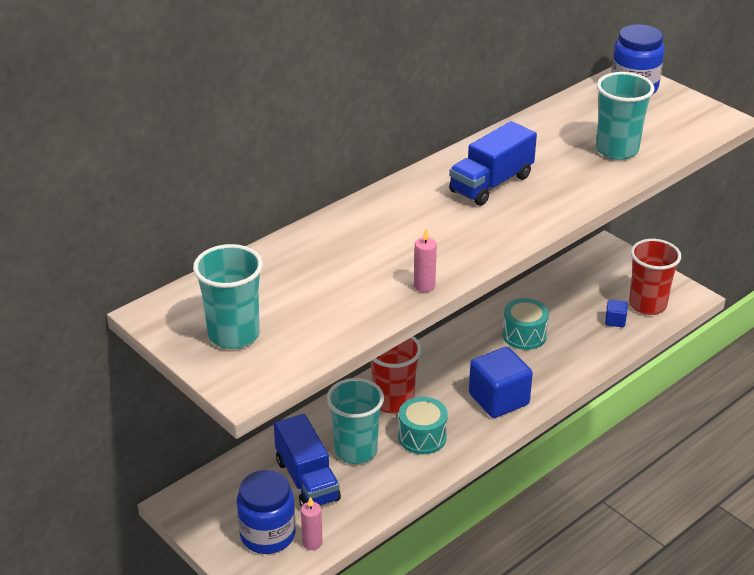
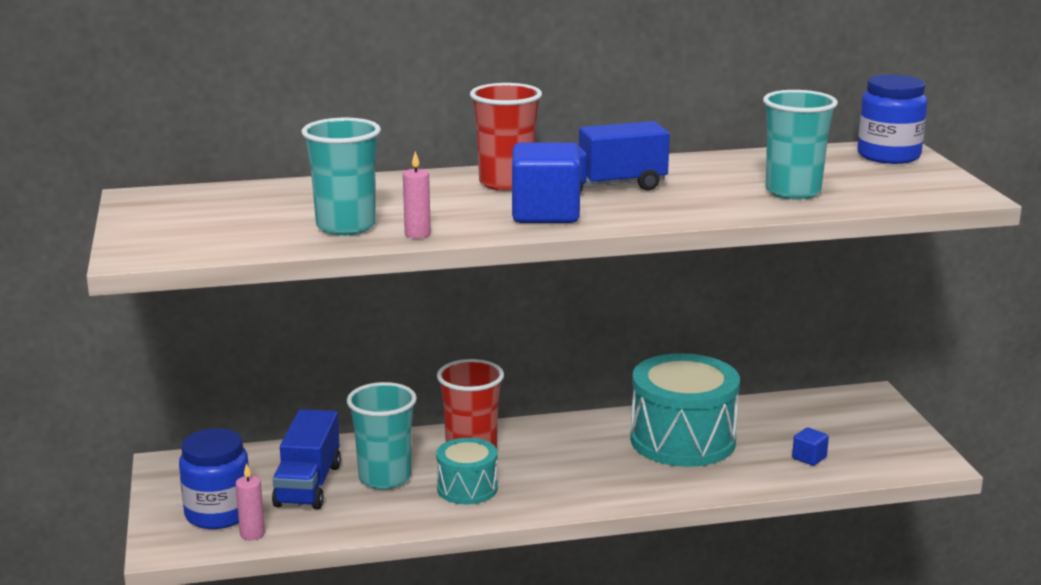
camera: 30 degrees right, 15 degrees down
turquoise cup [193,244,263,349] -> turquoise cup moved to [301,118,381,236]
blue cube [469,347,533,418] -> blue cube moved to [512,143,581,223]
turquoise drum [502,298,549,350] -> turquoise drum [630,353,740,467], size x1.84
red cup [629,239,681,315] -> red cup moved to [470,83,542,191]

